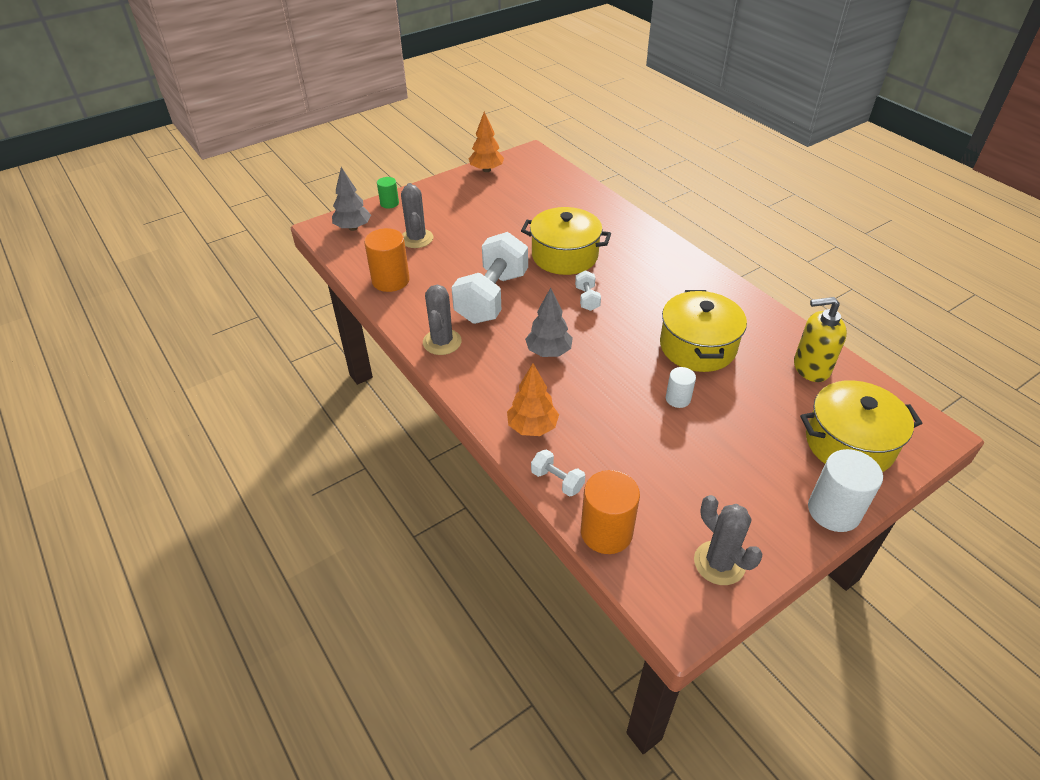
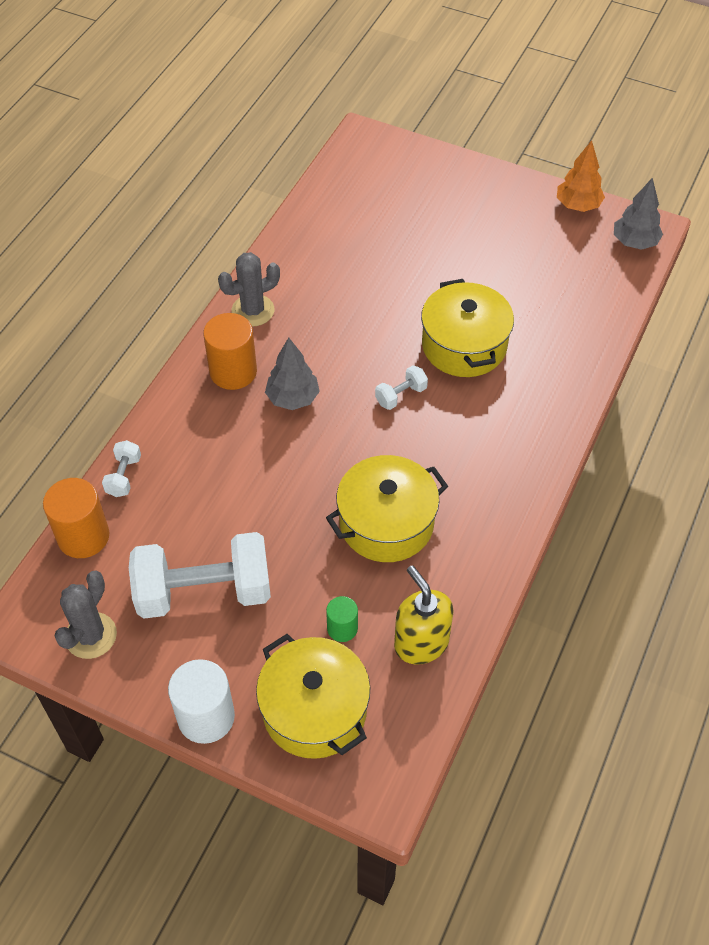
camera: 60 degrees right, 10 degrees up
grey tree [332,167,371,231] -> grey tree moved to [614,177,663,250]
orange cylinder [364,228,410,292] -> orange cylinder moved to [203,313,257,390]
green cylinder [377,177,399,208] -> green cylinder moved to [326,596,358,642]
grey cactus [401,183,433,248] -> none
white dumbbell [451,232,528,324] -> white dumbbell moved to [129,532,271,619]
orange tree [507,363,559,436] -> none
white cylinder [666,367,696,408] -> none

